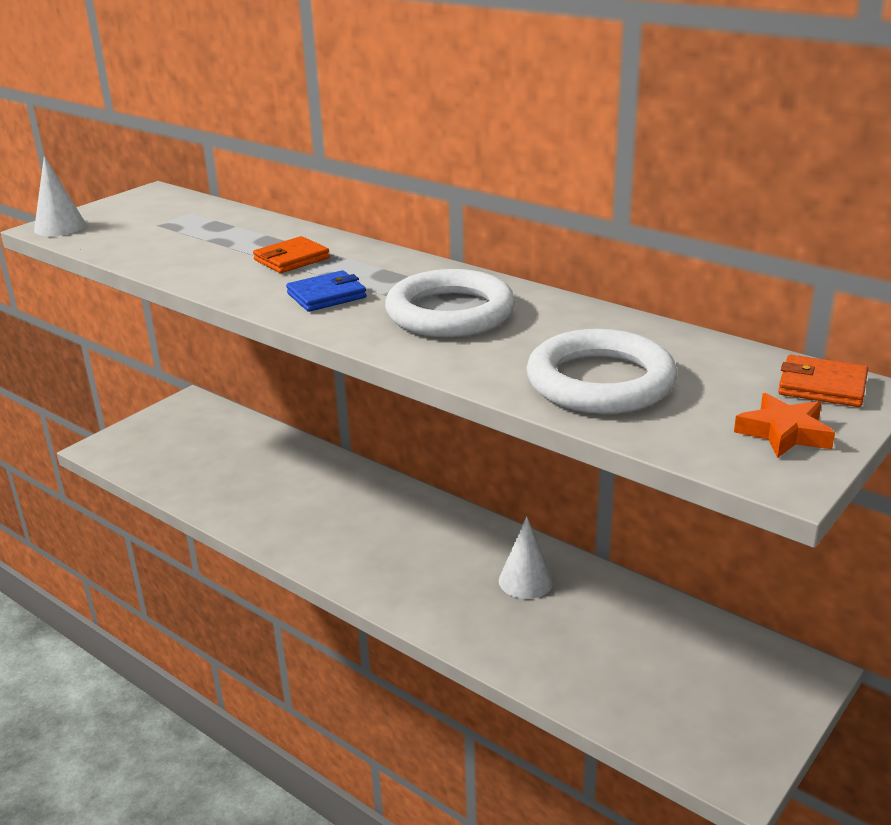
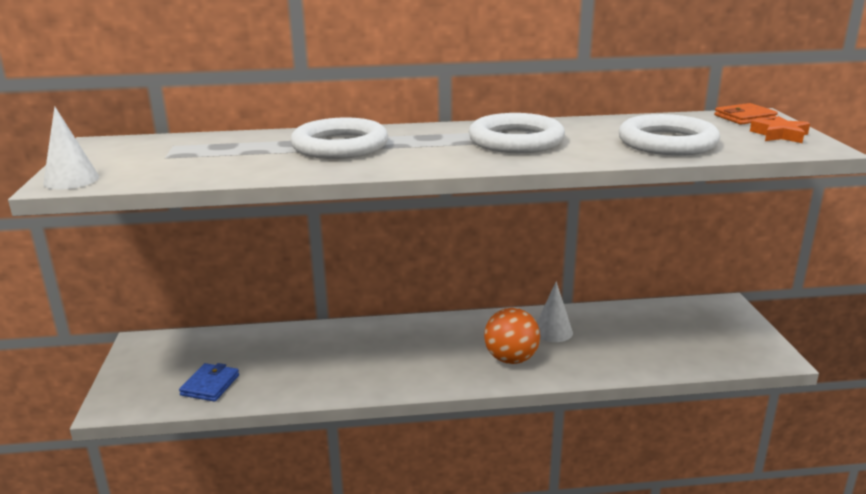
camera: 45 degrees left, 5 degrees down
orange wallet [253,236,330,273] -> white ring [291,118,388,159]
blue wallet [286,270,367,312] -> blue wallet moved to [179,363,239,402]
none -> orange ball [484,308,540,364]

